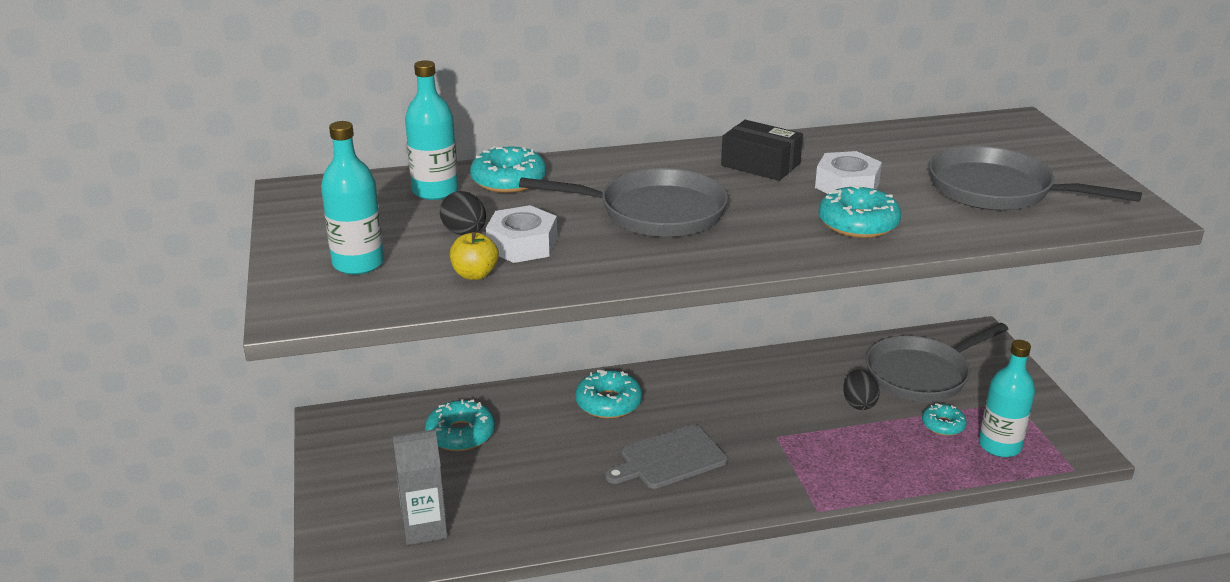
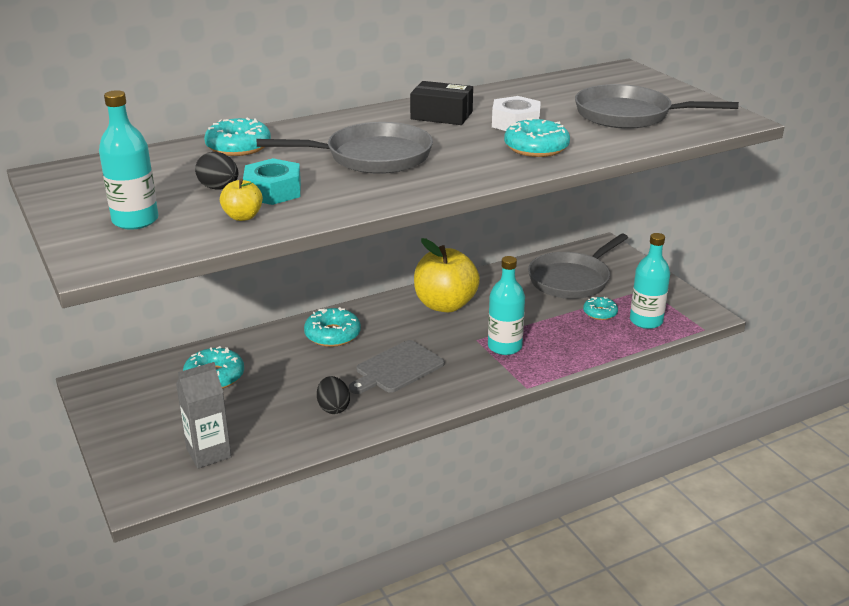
camera: 15 degrees left, 0 degrees up
turquoise bottle [405,60,459,200] -> turquoise bottle moved to [488,256,525,355]
white nut [486,205,557,263] -> turquoise nut [243,158,301,205]
black egg [843,370,880,410] -> black egg moved to [317,376,350,414]
none -> yellow apple [414,238,480,312]

